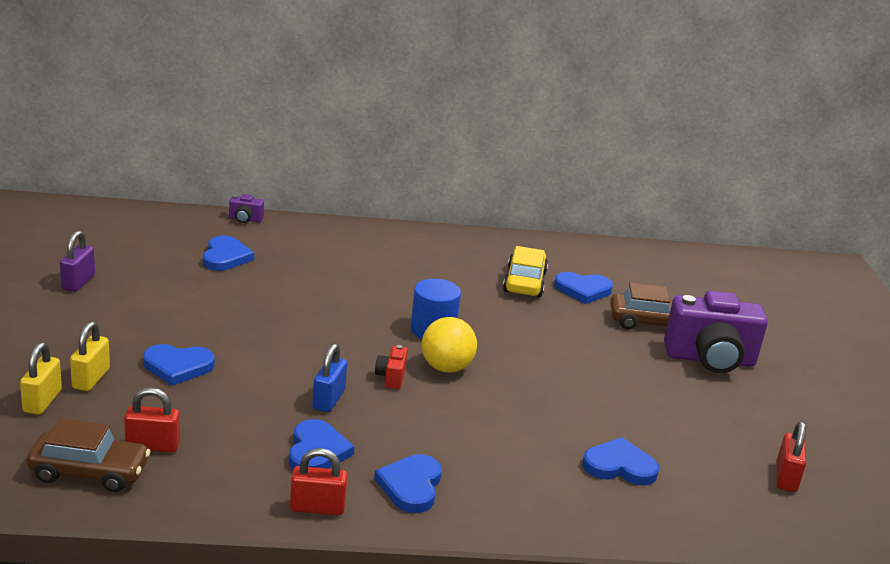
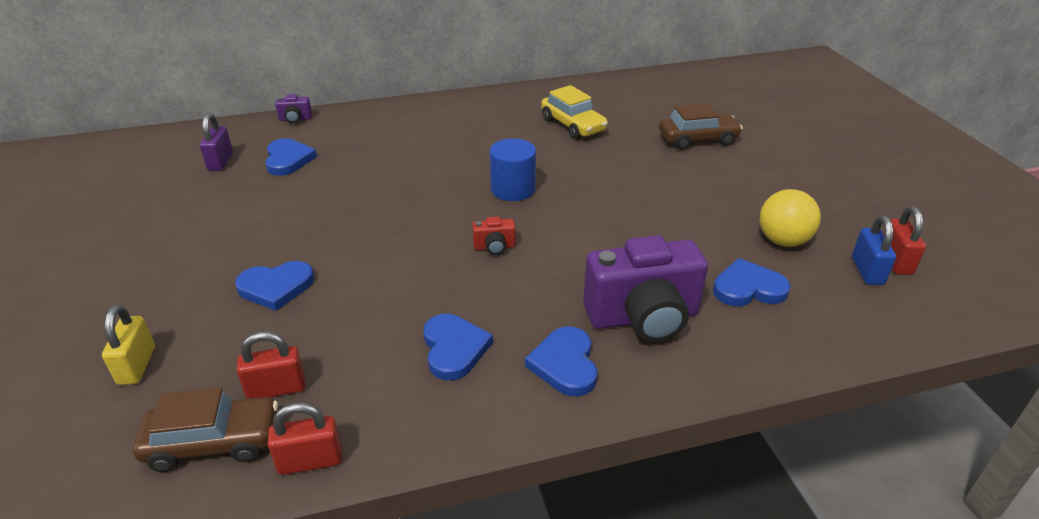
camera: 10 degrees left, 10 degrees up
purple padlock [60,231,95,292] -> purple padlock moved to [200,113,233,171]
yellow padlock [70,321,110,391] -> none
red padlock [290,448,348,516] -> red padlock moved to [268,402,342,475]
blue padlock [312,343,347,412] -> blue padlock moved to [852,215,896,285]
red camera [375,345,408,389] -> red camera turned 90 degrees counterclockwise [472,217,516,255]
yellow ball [422,317,477,373] -> yellow ball moved to [760,189,821,247]
yellow car [503,246,548,297] -> yellow car turned 150 degrees clockwise [541,85,608,139]
blue heart [554,272,613,304] -> none
purple camera [664,291,768,373] -> purple camera moved to [583,235,708,342]

